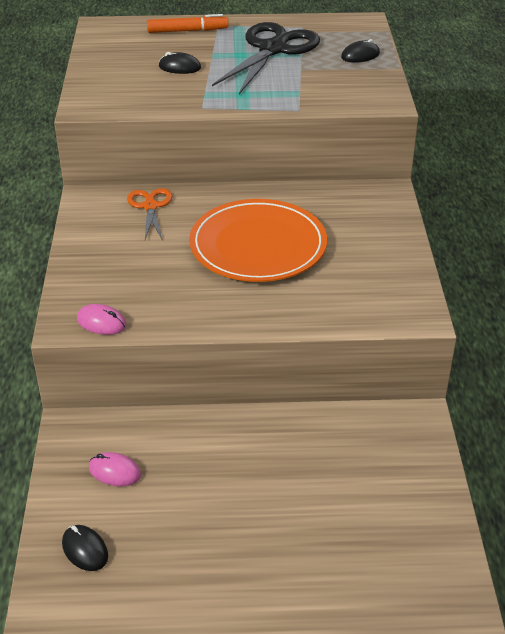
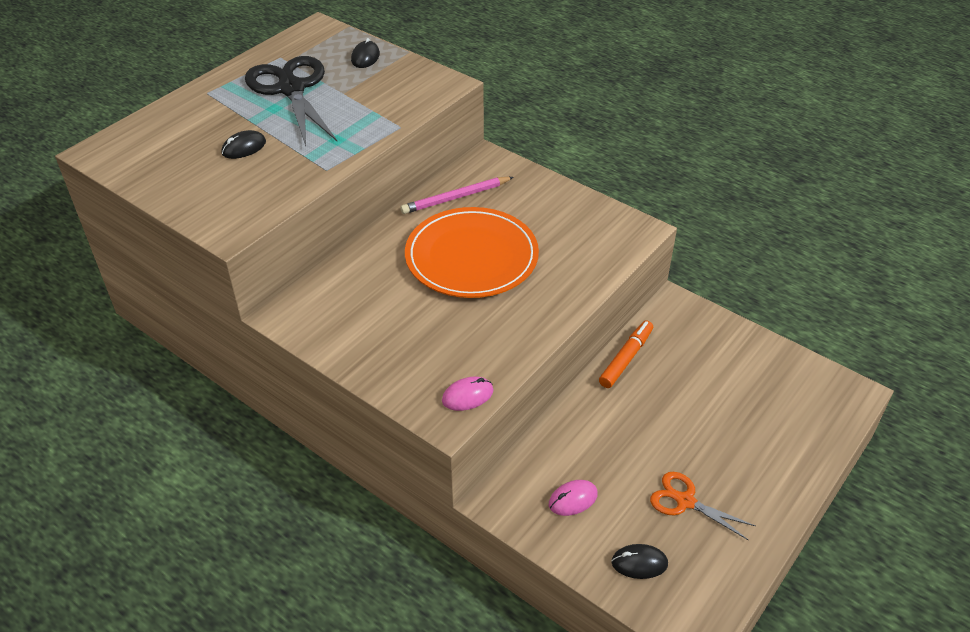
camera: 50 degrees left, 5 degrees up
orange scissors [127,188,173,240] -> orange scissors moved to [650,472,755,540]
orange marker [147,14,229,33] -> orange marker moved to [599,320,653,388]
none -> pink pencil [400,177,514,214]

